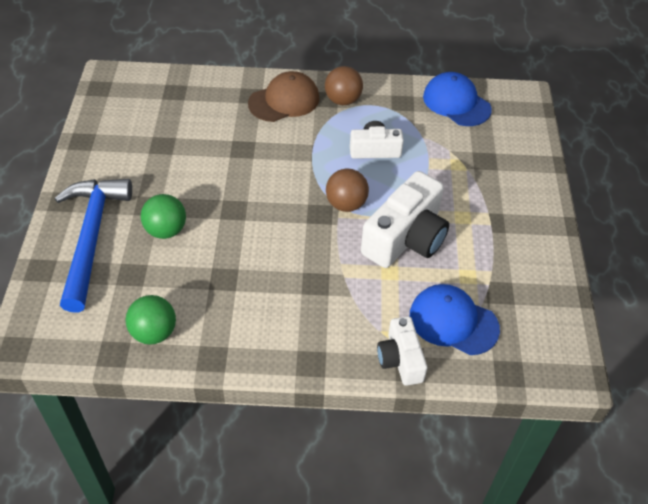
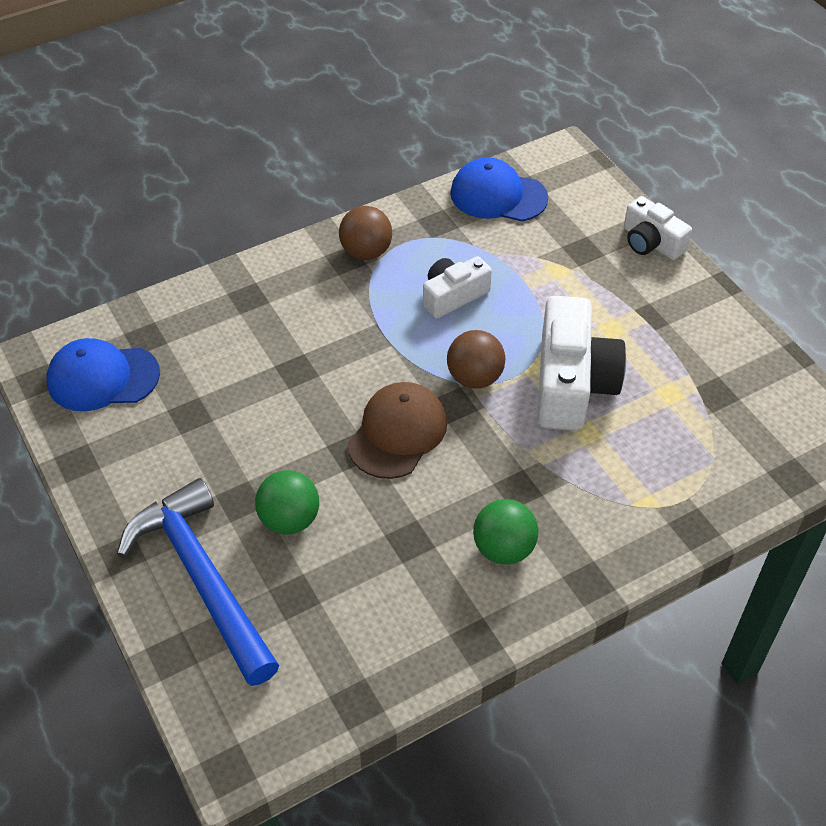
camera: 30 degrees left, 0 degrees up
green ball [126,295,176,345] -> green ball moved to [473,499,539,565]
brown cap [248,71,320,122] -> brown cap moved to [348,382,447,479]
white camera [377,316,427,386] -> white camera moved to [624,196,692,260]
blue cap [410,284,500,355] -> blue cap moved to [47,338,160,411]

